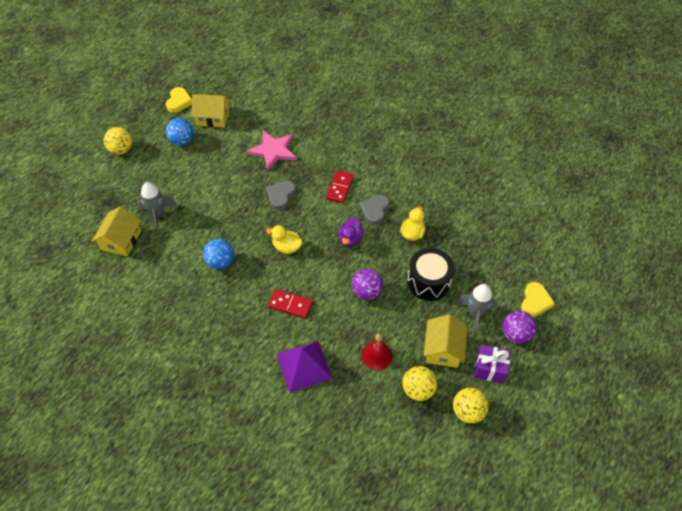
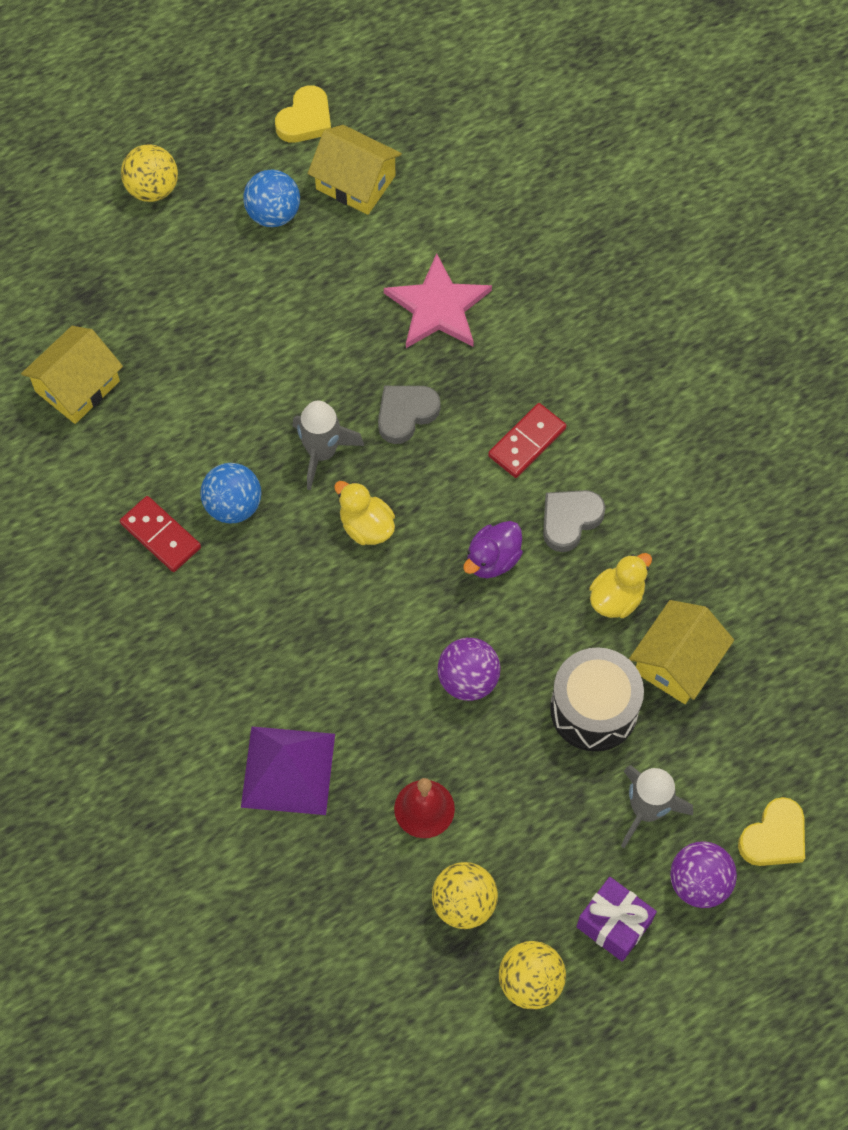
camera: 25 degrees right, 10 degrees up
grey rocket [139,182,176,232] -> grey rocket moved to [293,400,364,490]
red domino [268,289,313,318] -> red domino moved to [120,496,201,572]
yellow house [424,314,467,368] -> yellow house moved to [629,600,734,704]

